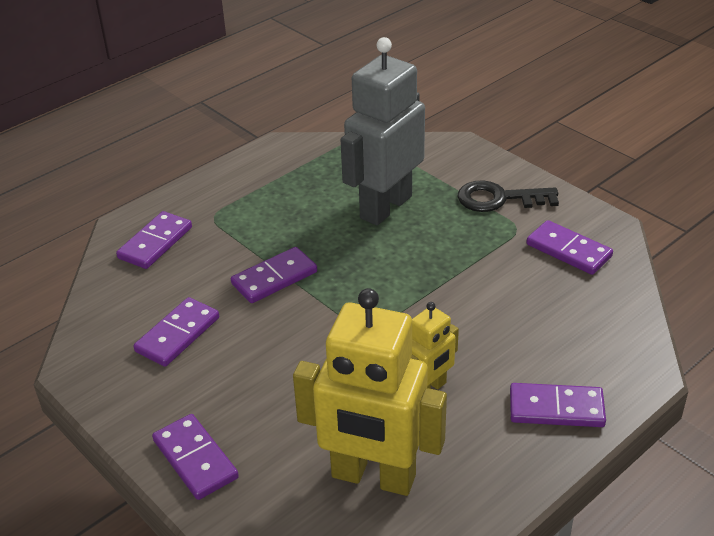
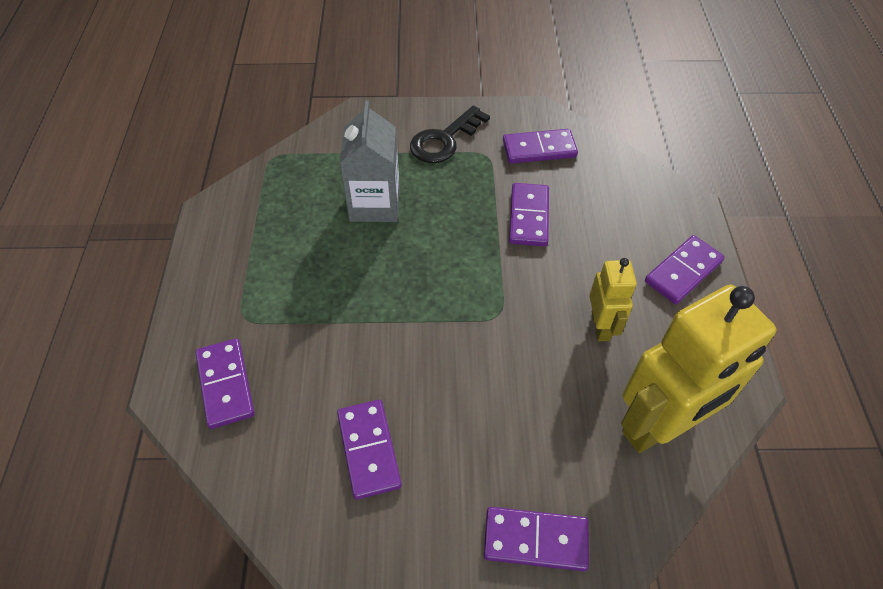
camera: 50 degrees left, 15 degrees up
purple domino [231,247,317,303] -> purple domino moved to [509,183,549,246]
grey robot [340,37,425,225] -> grey carton [339,100,400,222]

